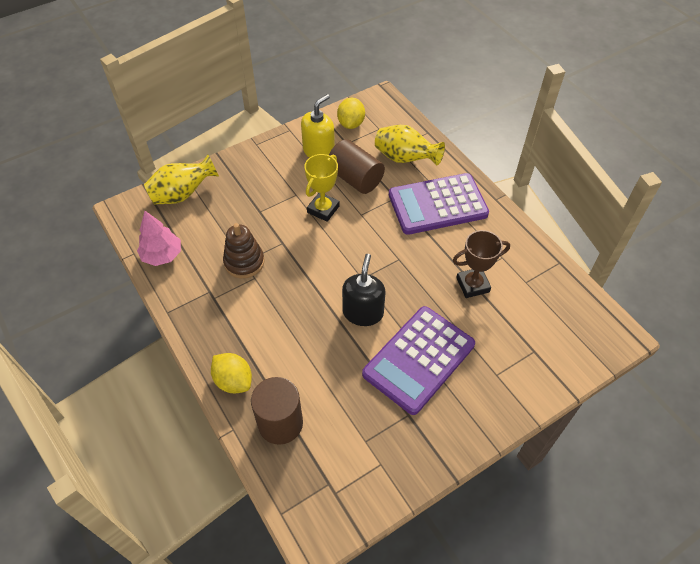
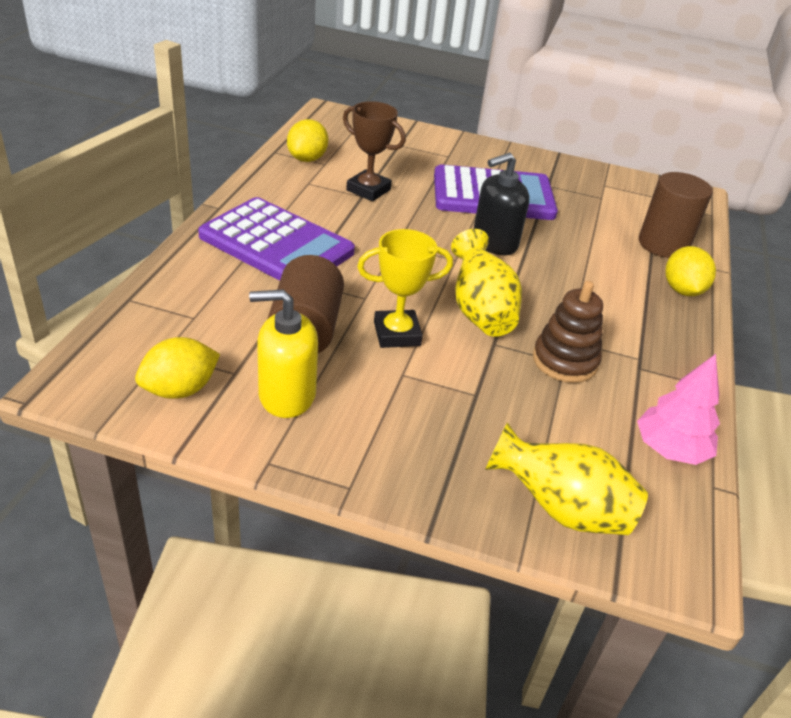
camera: 135 degrees left, 15 degrees down
yellow vase [375,125,445,166] -> yellow vase moved to [451,229,522,337]
none -> yellow lemon [287,119,328,162]

